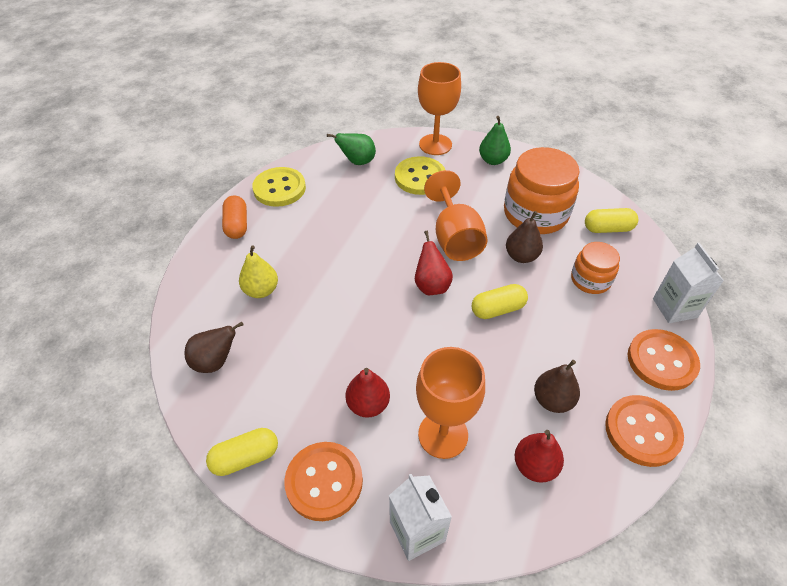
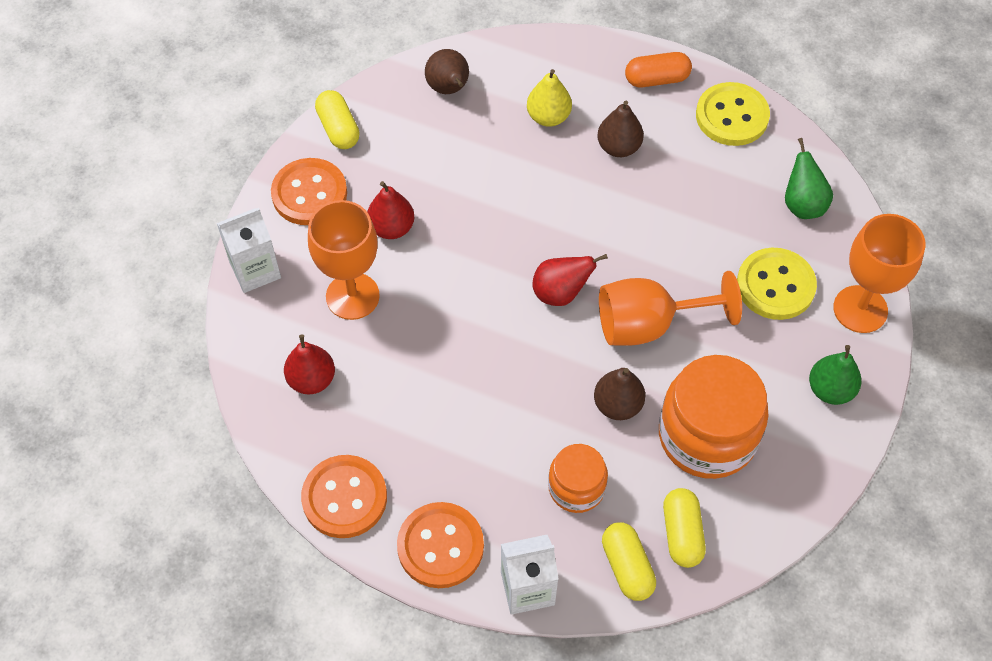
camera: 90 degrees right, 10 degrees up
yellow capsule [472,284,528,319] -> yellow capsule moved to [602,522,656,601]
brown pear [534,360,580,413] -> brown pear moved to [597,101,644,157]

